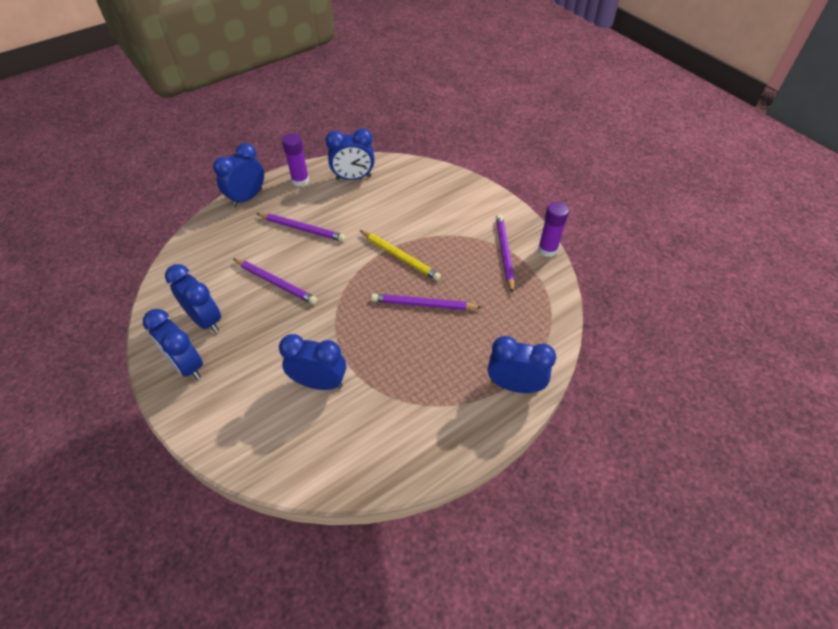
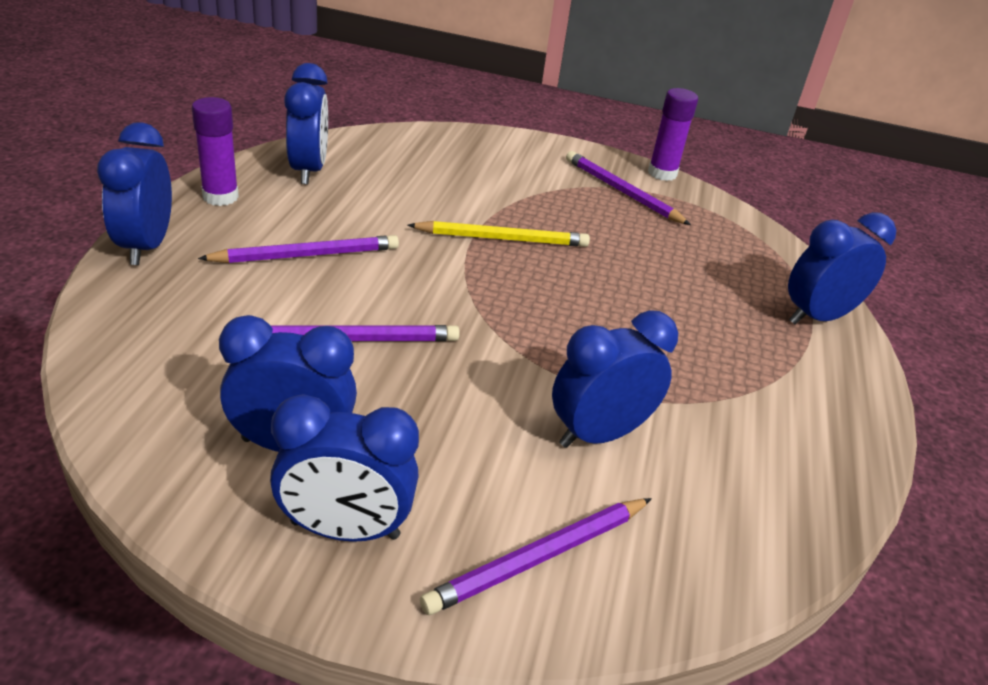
camera: 45 degrees left, 15 degrees down
blue clock [325,128,375,180] -> blue clock turned 45 degrees counterclockwise [284,63,328,185]
purple pencil [371,294,482,310] -> purple pencil moved to [420,498,652,615]

